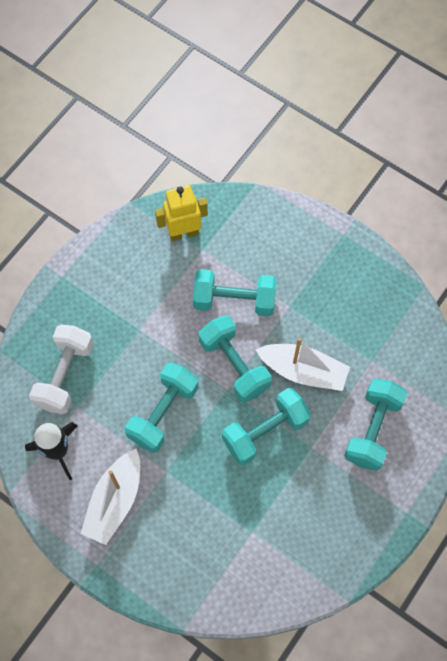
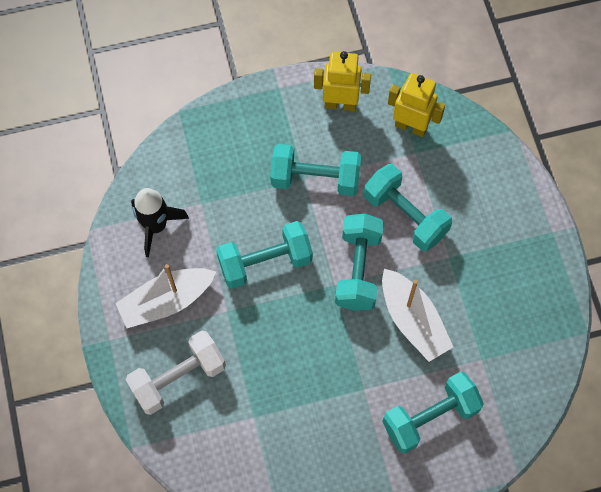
camera: 40 degrees right, 0 degrees up
white dumbbell [29,325,94,414] -> white dumbbell moved to [126,331,226,415]
turquoise dumbbell [222,388,311,465] -> turquoise dumbbell moved to [270,144,361,196]
none -> yellow robot [314,51,371,111]

